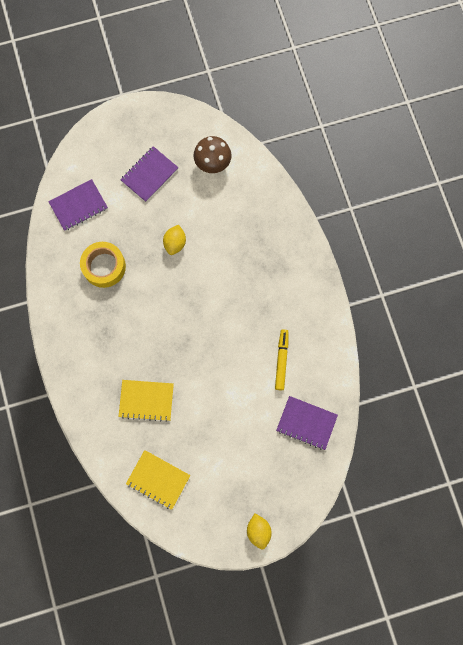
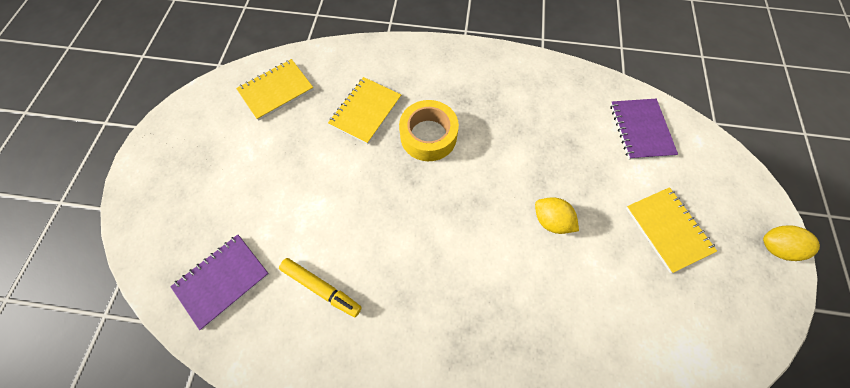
camera: 115 degrees right, 10 degrees down
yellow tape [80,242,126,288] -> yellow tape moved to [399,100,459,161]
purple notebook [120,146,179,202] -> yellow notebook [626,187,717,273]
brown mushroom [193,136,232,173] -> none
yellow lemon [247,514,272,549] -> yellow lemon moved to [763,226,820,261]

